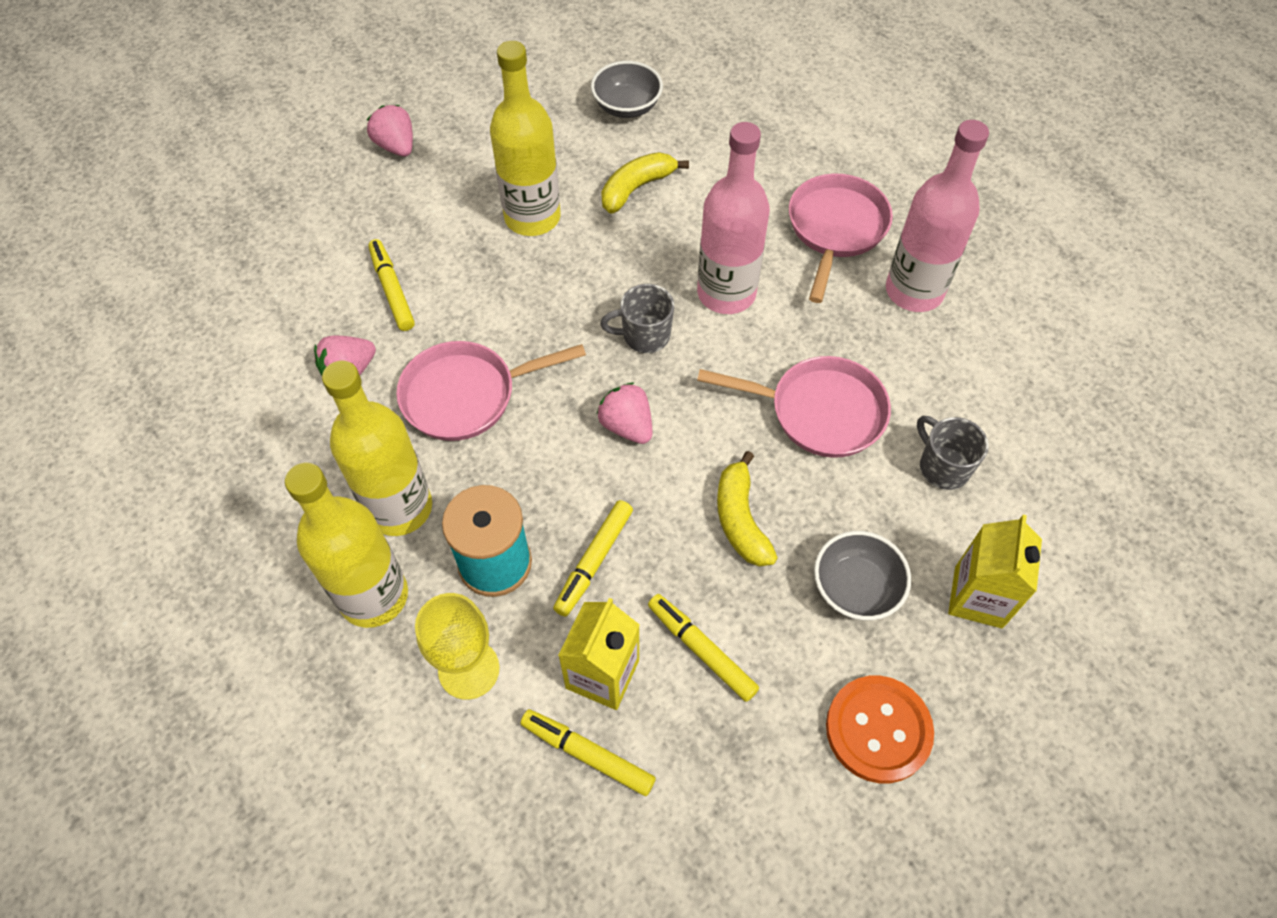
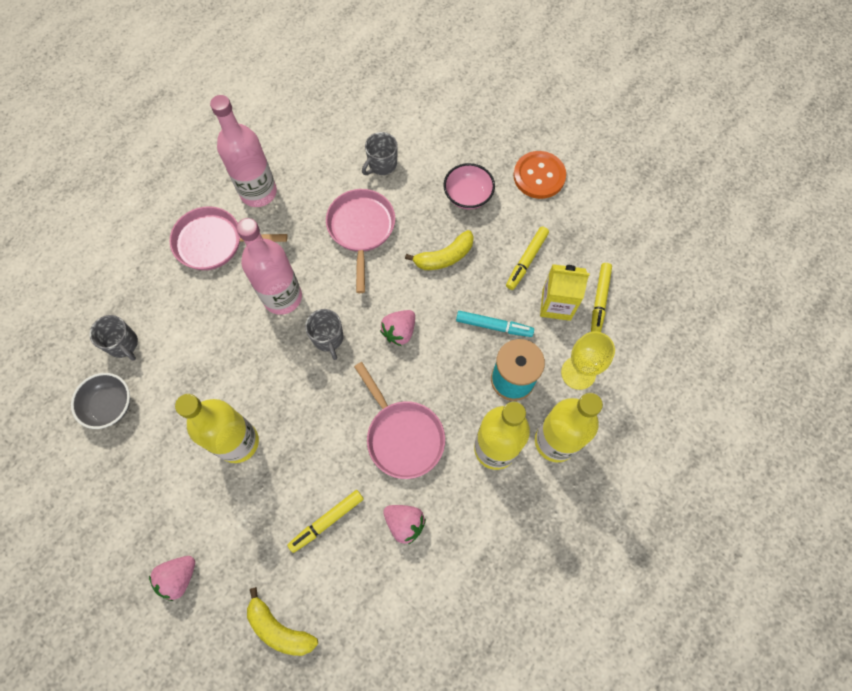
camera: 105 degrees left, 10 degrees up
yellow marker [553,500,633,617] -> turquoise marker [456,311,534,337]
yellow banana [601,152,689,214] -> yellow banana moved to [247,587,318,656]
grey bowl [814,531,911,620] -> pink bowl [443,163,495,209]
yellow carton [948,515,1042,628] -> none
none -> grey mug [89,315,138,361]

